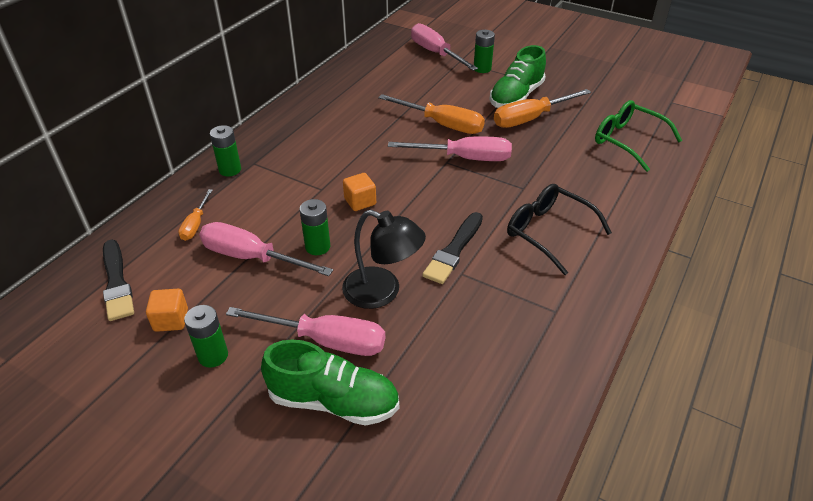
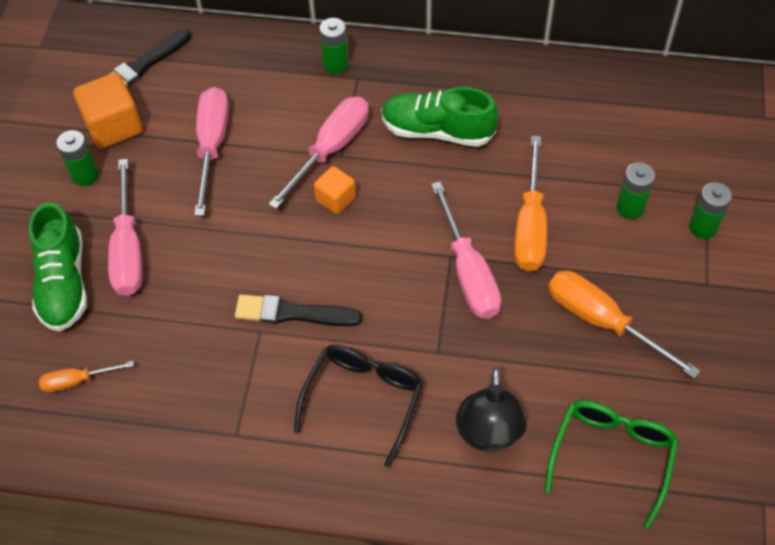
camera: 70 degrees right, 15 degrees up
orange cube [146,289,188,332] -> orange cube [73,73,142,149], size x1.67
orange screwdriver [178,189,213,241] -> orange screwdriver moved to [39,361,134,392]
green battery [300,199,330,255] -> green battery moved to [617,162,655,219]
black lamp [342,210,426,309] -> black lamp moved to [456,367,527,452]
pink screwdriver [411,23,478,71] -> pink screwdriver moved to [269,97,369,209]
green shoe [489,45,546,108] -> green shoe moved to [381,87,498,147]

